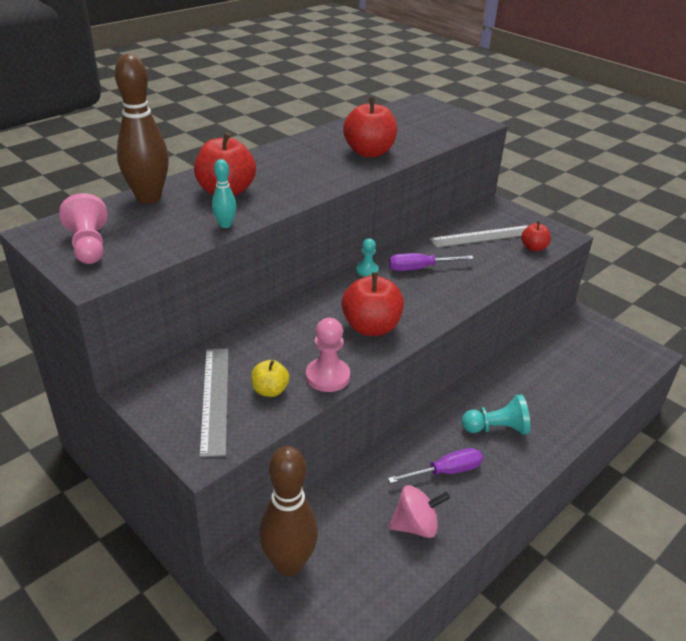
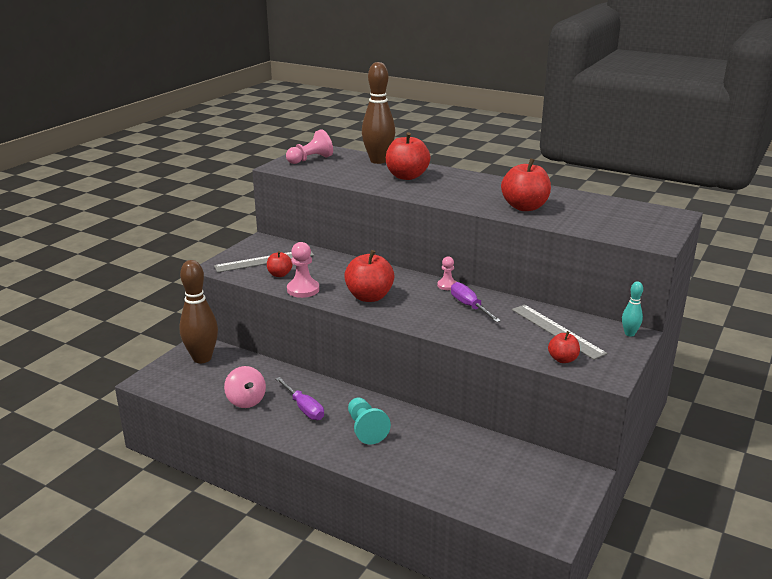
camera: 75 degrees right, 10 degrees down
turquoise bowling pin [212,159,237,228] -> turquoise bowling pin moved to [622,282,643,336]
yellow apple [251,360,289,397] -> red apple [267,251,293,277]
turquoise pawn [356,238,379,277] -> pink pawn [437,256,456,290]

